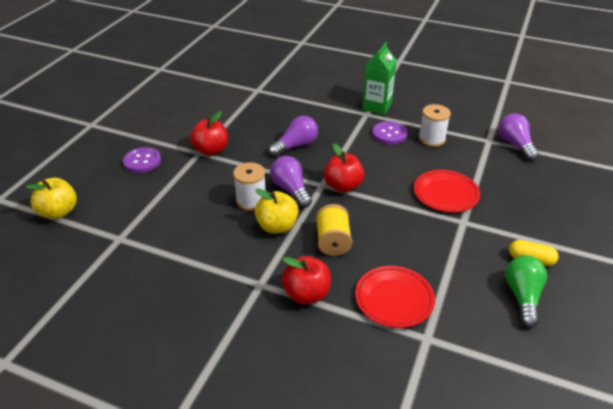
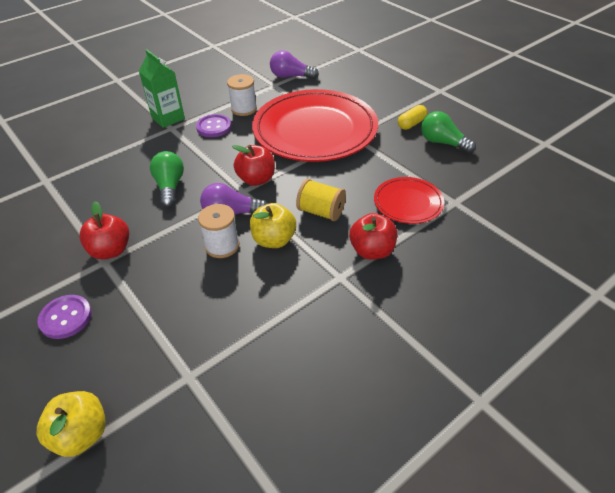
camera: 60 degrees left, 5 degrees up
purple light bulb [269,116,318,157] -> green light bulb [150,151,184,207]
red plate [414,170,480,212] -> red plate [252,89,378,162], size x2.11

